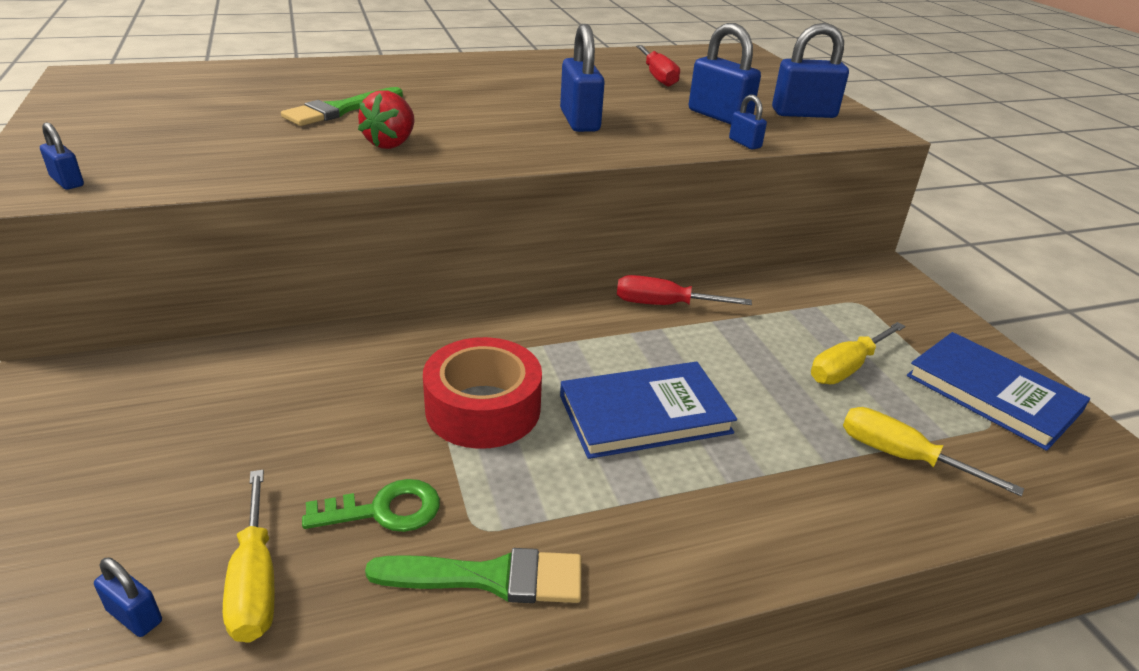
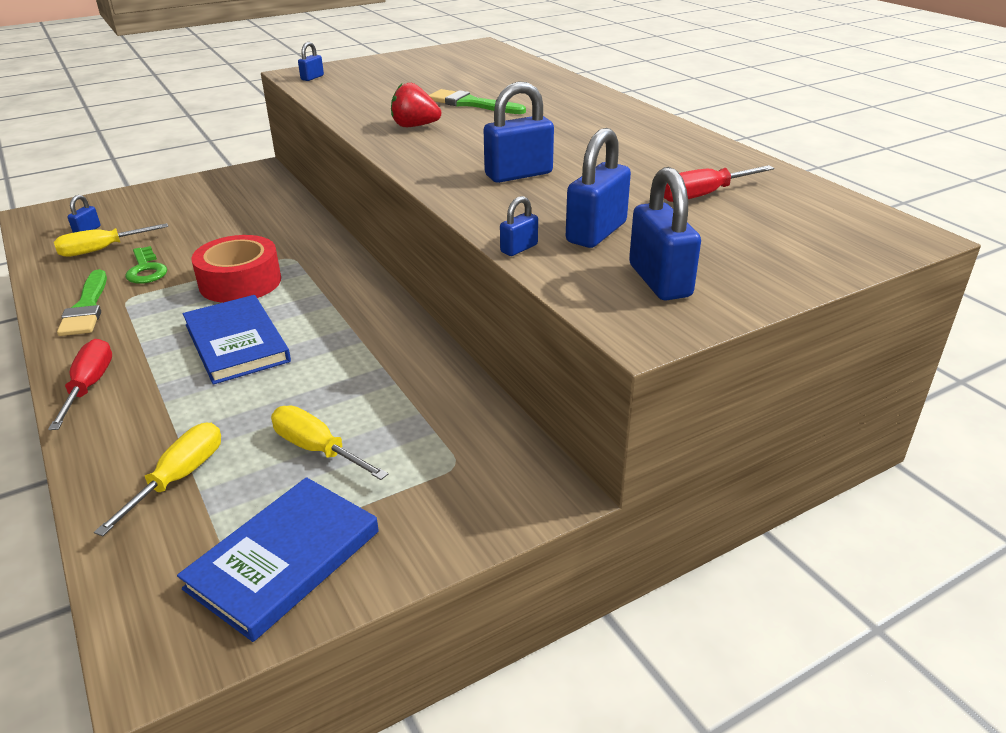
camera: 80 degrees right, 0 degrees up
red screwdriver [617,275,752,305] -> red screwdriver moved to [48,339,112,430]

